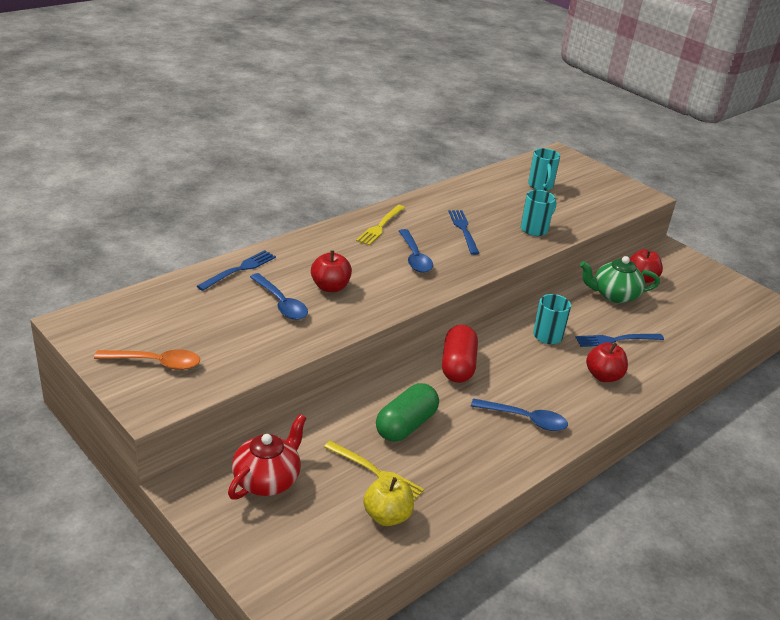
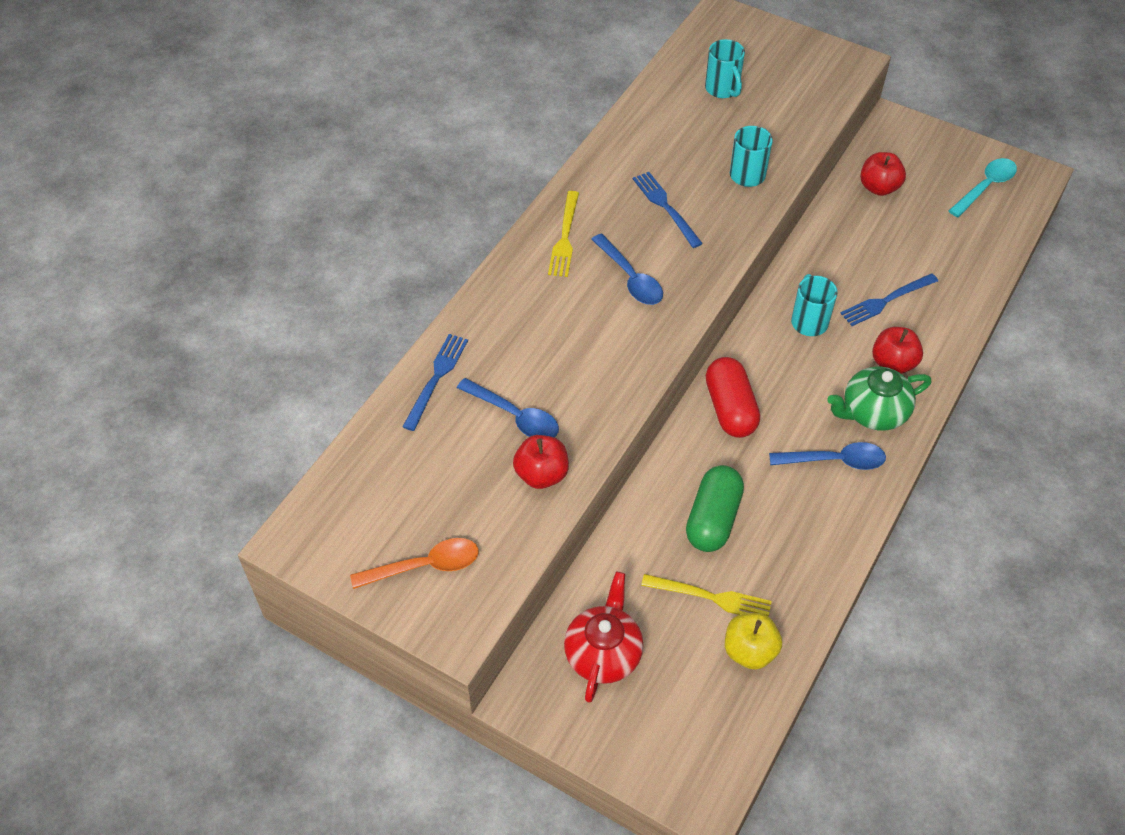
camera: 15 degrees left, 20 degrees up
red apple [311,250,352,292] -> red apple moved to [513,435,569,489]
green teapot [580,256,660,303] -> green teapot moved to [827,367,931,430]
none -> turquoise spoon [949,158,1017,217]

